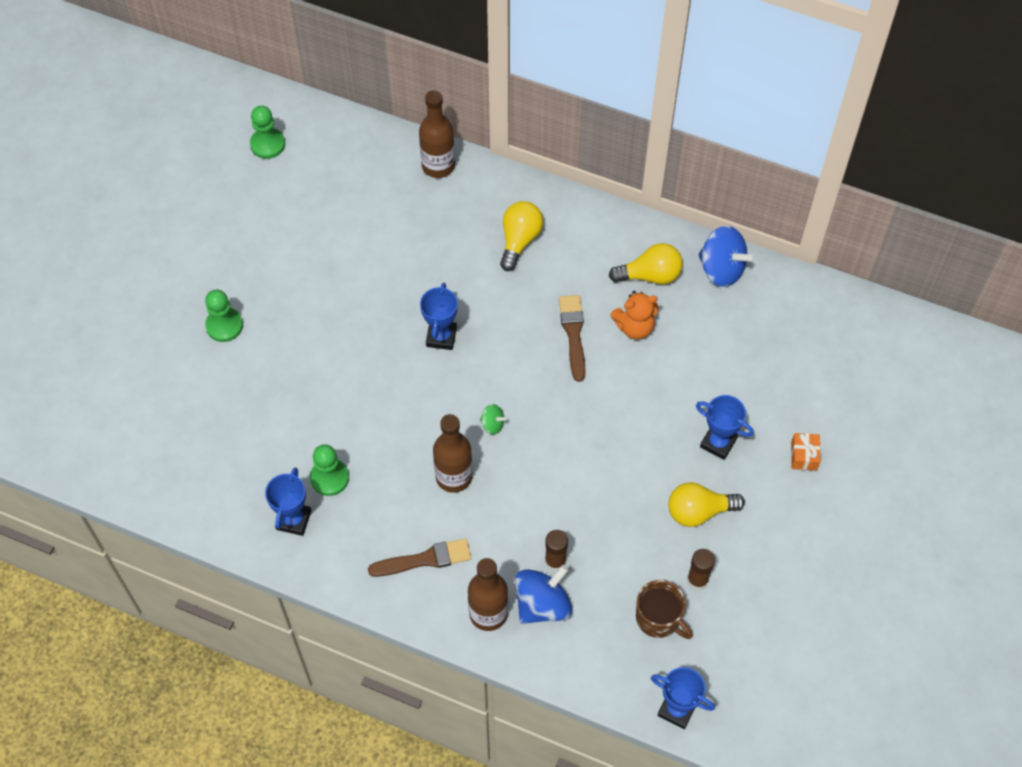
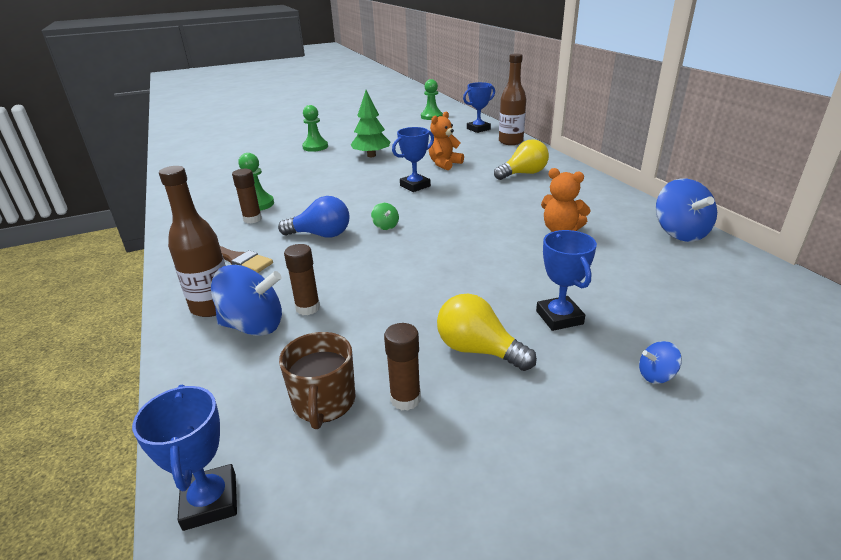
camera: 45 degrees right, 30 degrees down
blue trophy [265,467,311,536] -> blue trophy moved to [463,82,495,133]
brown bottle [433,414,472,493] -> blue light bulb [278,196,349,238]
brown brush [559,295,586,382] -> none
yellow light bulb [609,243,683,284] -> none
orange gift [791,433,821,471] -> blue spinning top [639,341,682,384]
none -> brown glue stick [232,169,262,223]
none -> green tree [351,90,390,157]
none -> orange teddy bear [429,111,464,170]

